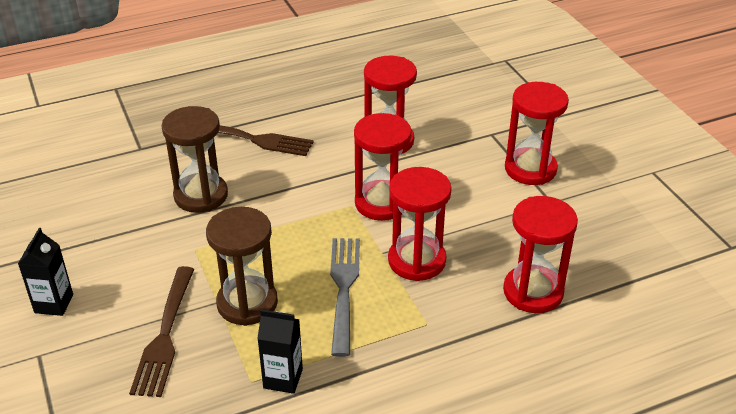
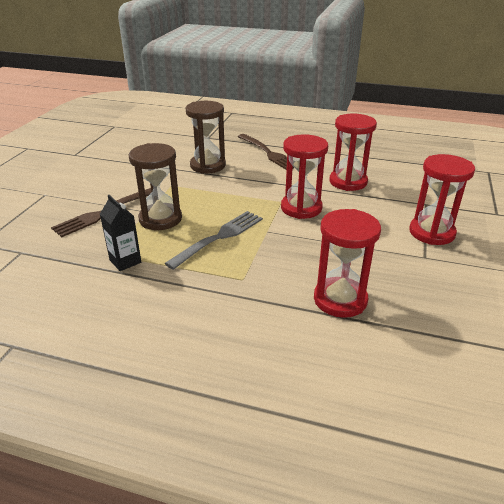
camera: 40 degrees right, 5 degrees down
black carton [18,228,73,316] -> none
red hourglass [388,167,452,281] -> none

